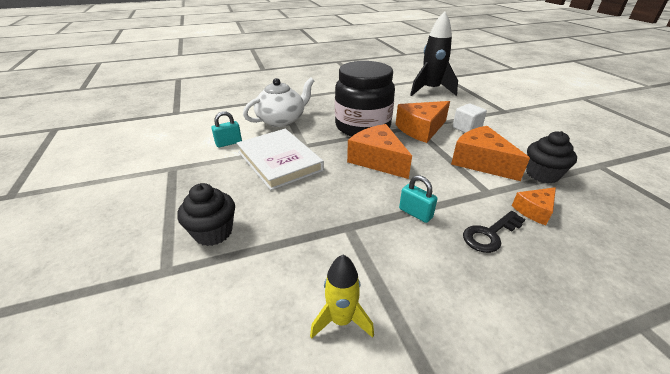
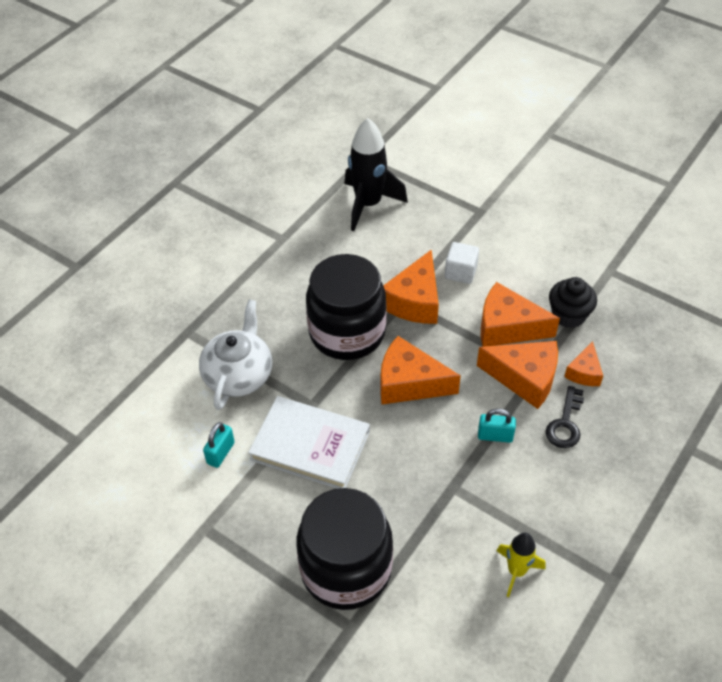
camera: 35 degrees left, 15 degrees up
black cupcake [177,183,235,246] -> black jar [296,488,393,610]
none -> orange cheese [477,341,558,409]

